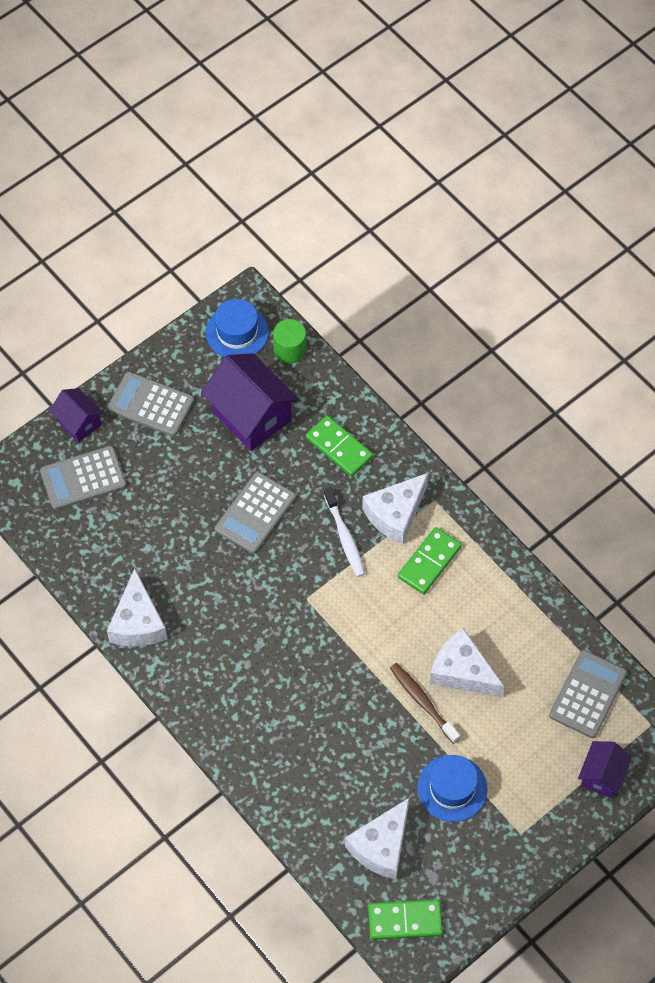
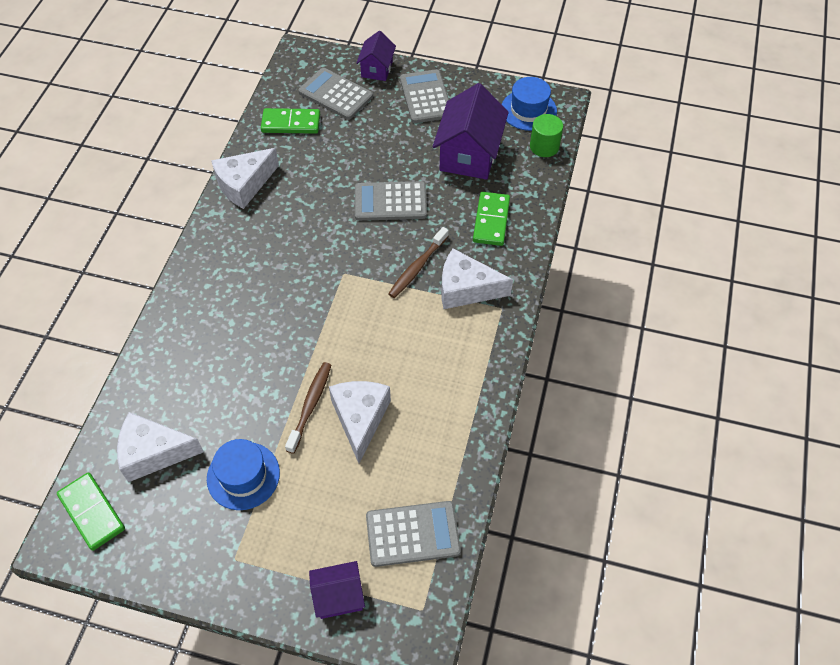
camera: 55 degrees right, 5 degrees down
white toothbrush [324,487,365,577] -> brown toothbrush [388,227,449,298]
green domino [398,527,462,594] -> green domino moved to [261,108,320,134]

